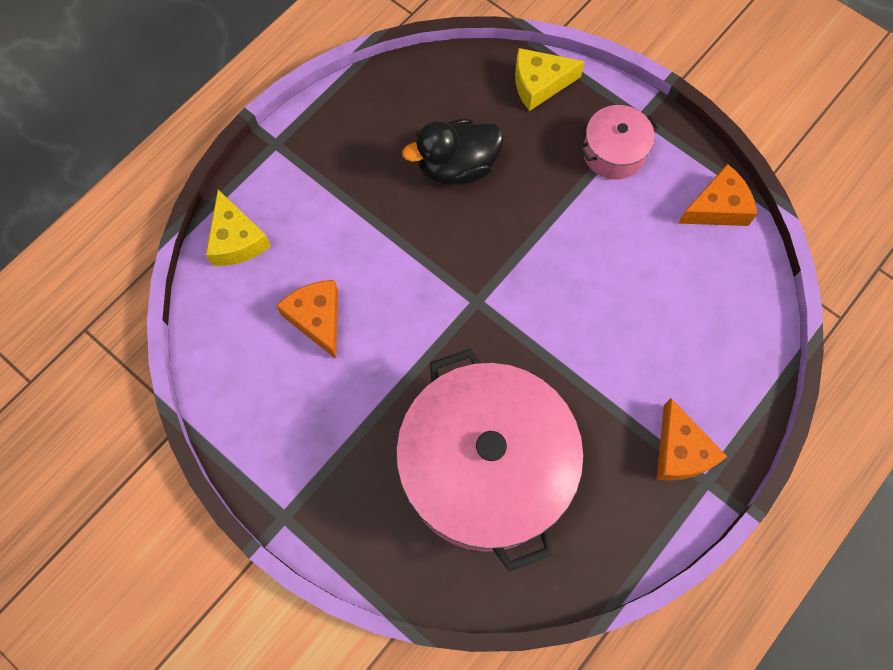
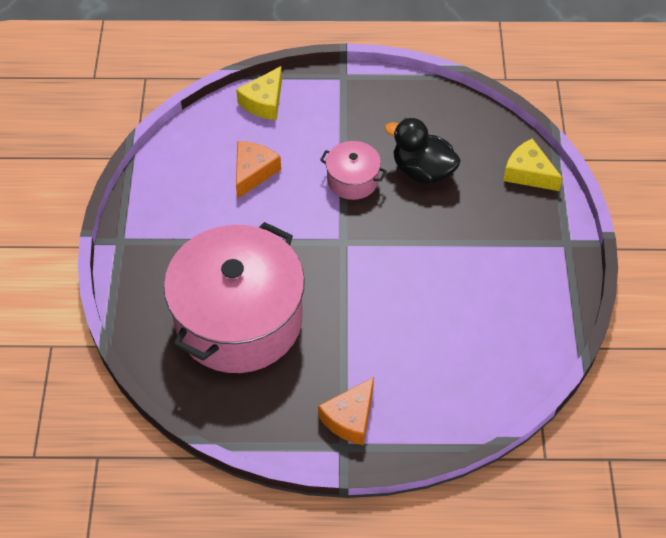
camera: 50 degrees right, 15 degrees down
pink pot [579,105,659,180] -> pink pot moved to [320,141,387,200]
orange cheese [678,164,757,226] -> none

